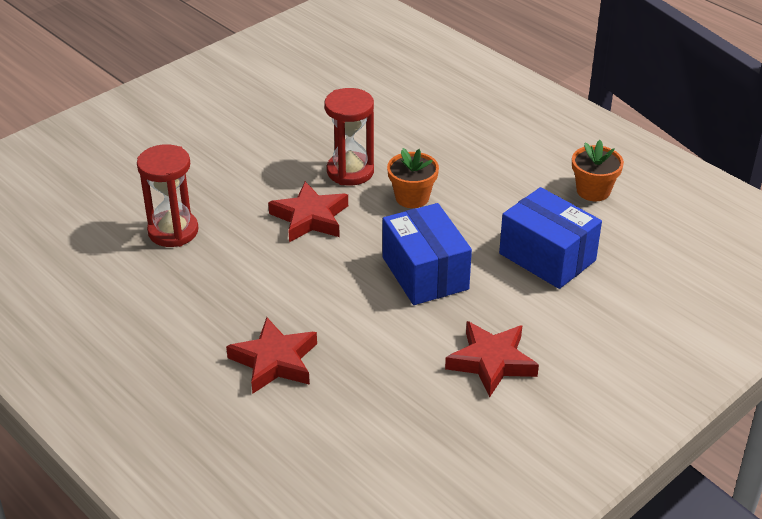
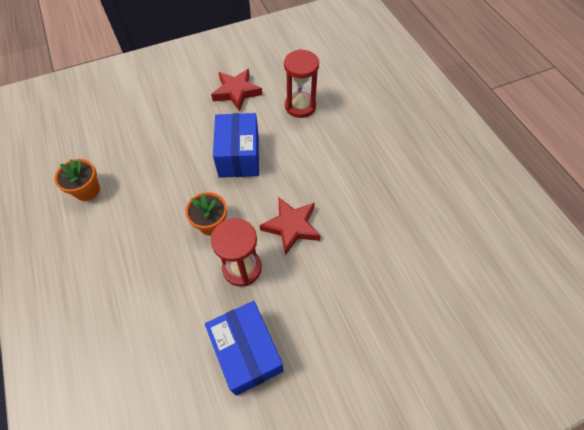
camera: 160 degrees left, 20 degrees up
red hourglass [137,144,199,247] -> red hourglass moved to [284,49,319,118]
red star [226,317,317,394] -> none
blue box [499,187,602,289] -> blue box moved to [205,301,284,396]

